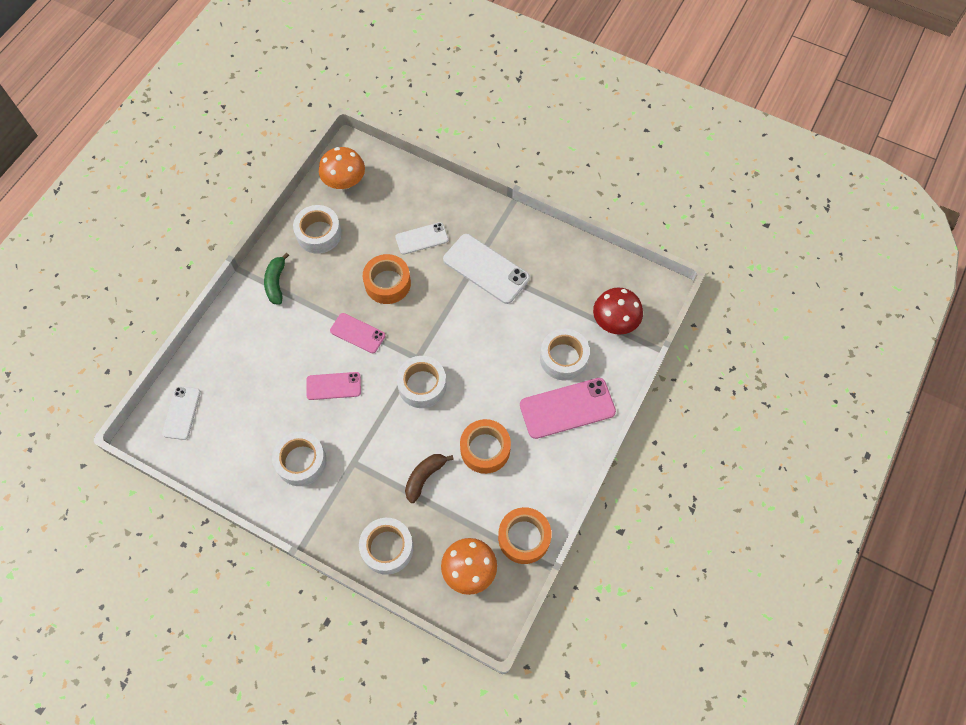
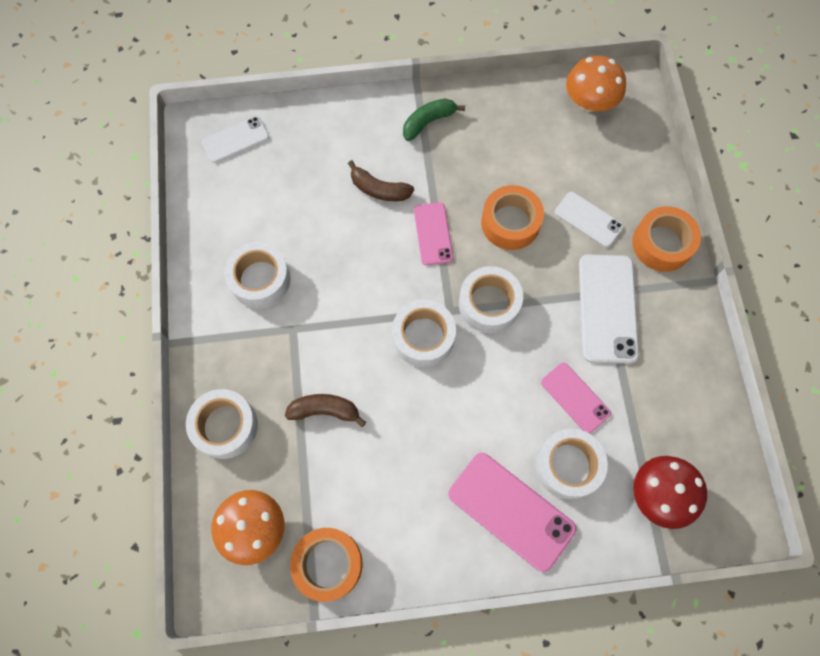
camera: 55 degrees right, 5 degrees up
white tape [293,205,342,254] -> white tape moved to [459,266,523,333]
pink phone [306,372,361,400] -> pink phone moved to [541,363,611,434]
orange tape [460,419,511,474] -> orange tape moved to [632,206,701,272]
none -> brown banana [348,160,414,201]

